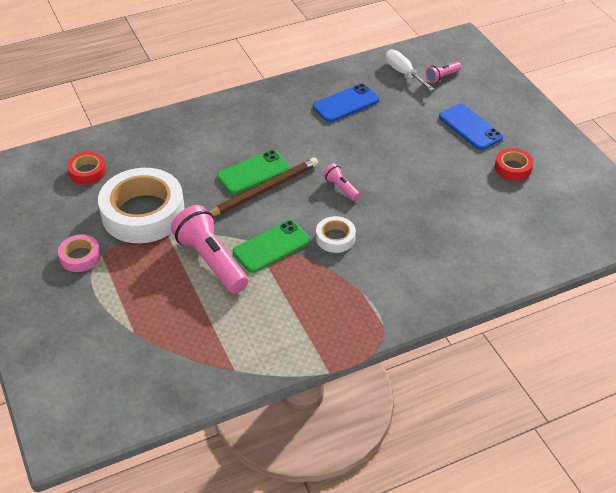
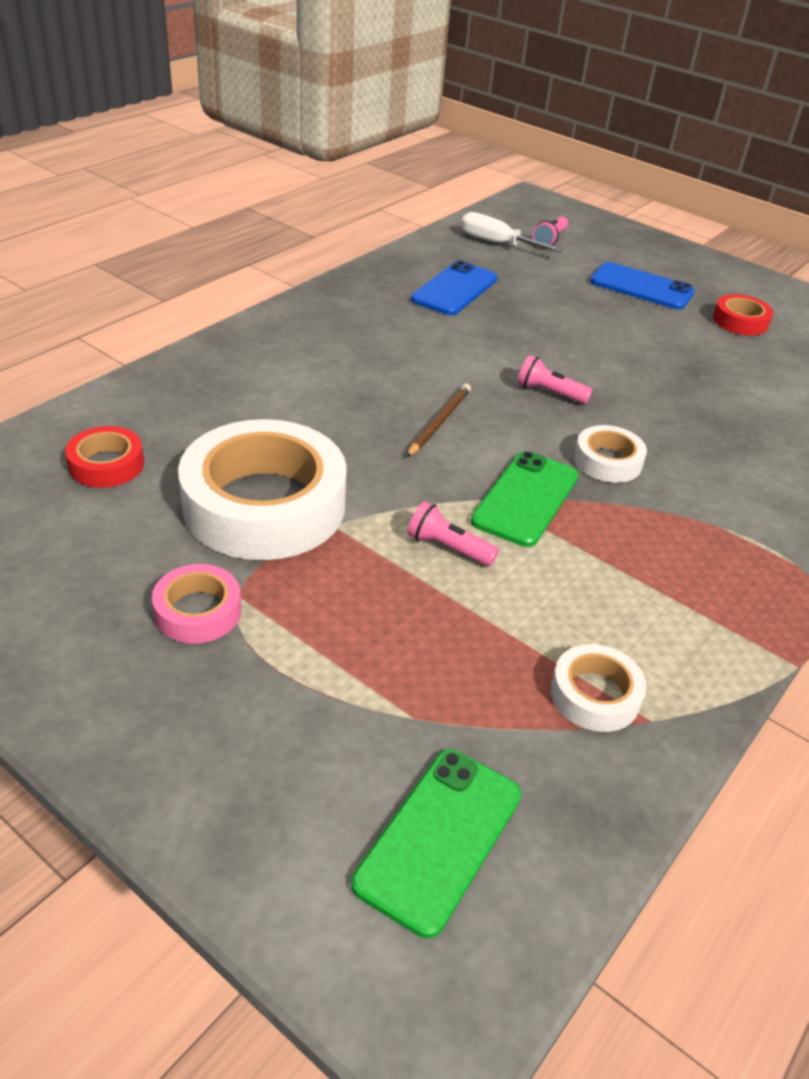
camera: 30 degrees left, 5 degrees down
pink flashlight [171,205,248,294] -> pink flashlight [408,501,499,566], size x0.48
brown pencil [209,157,318,216] -> brown pencil [406,384,471,457], size x0.59
green phone [217,150,290,194] -> green phone moved to [351,749,521,938]
none -> white tape [551,644,646,732]

